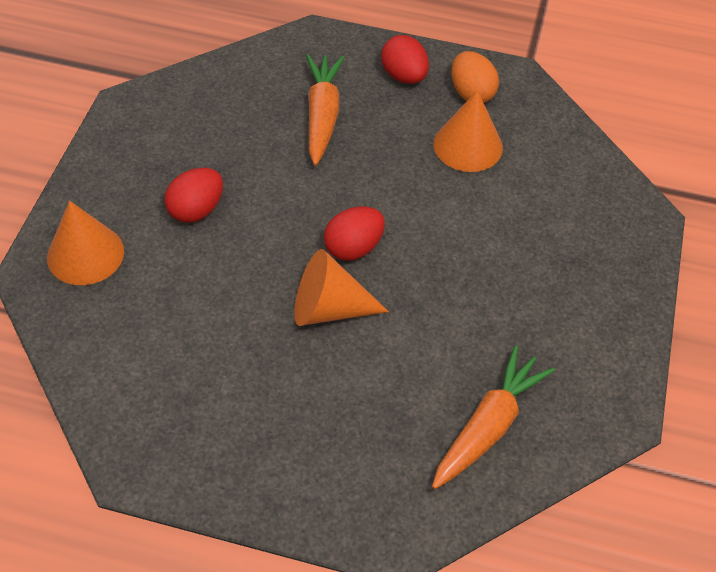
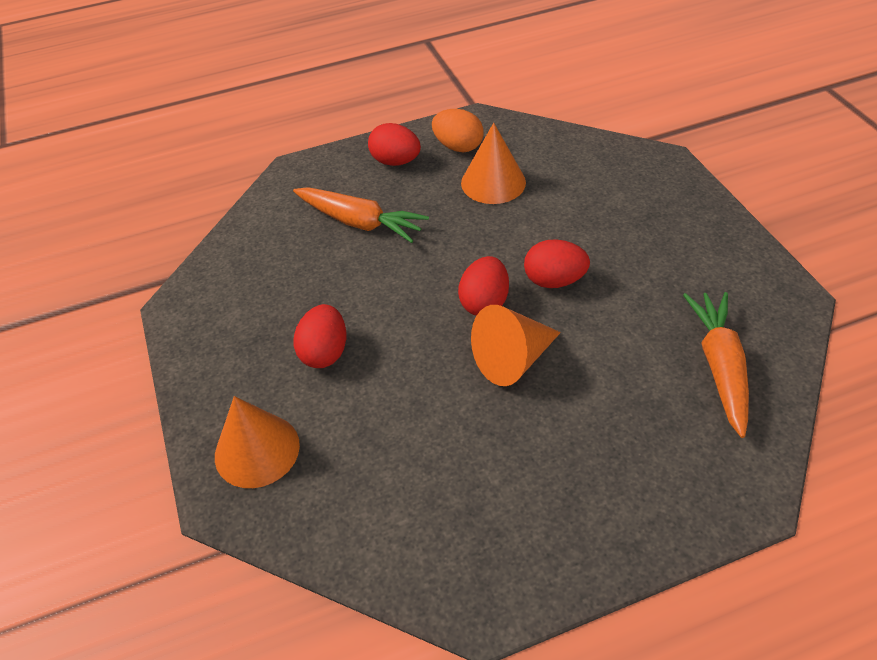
camera: 30 degrees left, 5 degrees down
orange carrot [306,54,344,165] -> orange carrot turned 150 degrees clockwise [293,188,429,243]
none -> red egg [524,239,590,288]

